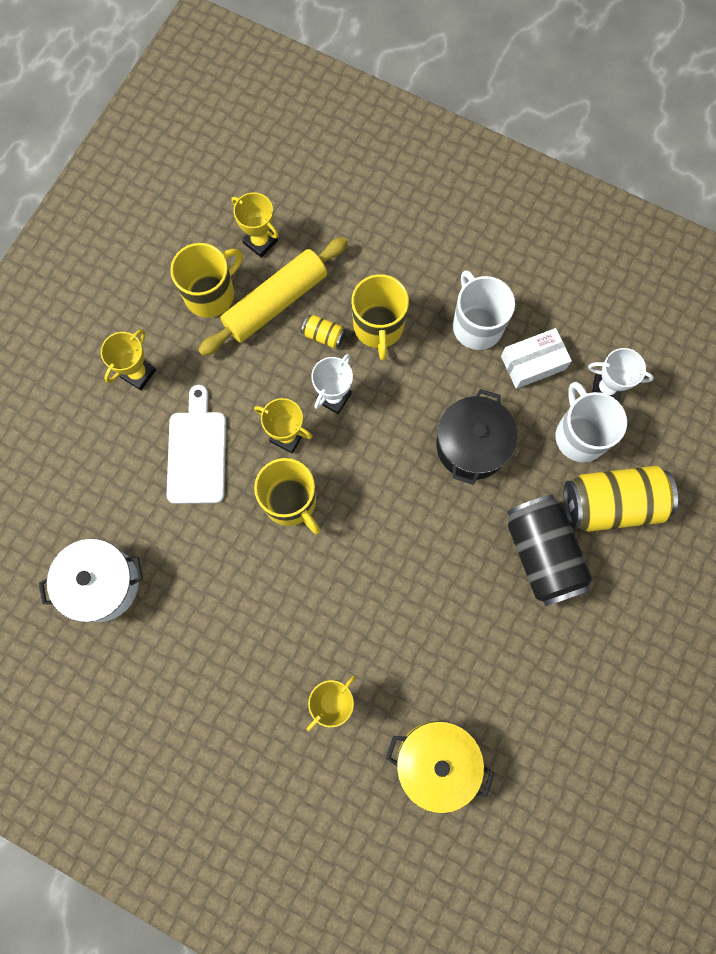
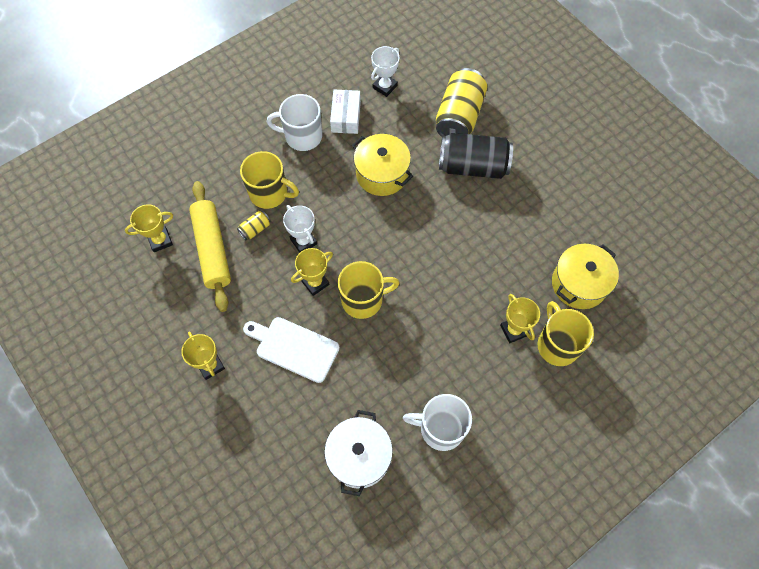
camera: 65 degrees left, 10 degrees down
yellow mug [170,243,243,318] -> yellow mug moved to [538,301,594,366]
black pot [436,389,518,485] -> yellow pot [352,134,413,196]
white mug [556,382,627,462] -> white mug moved to [403,394,472,451]

